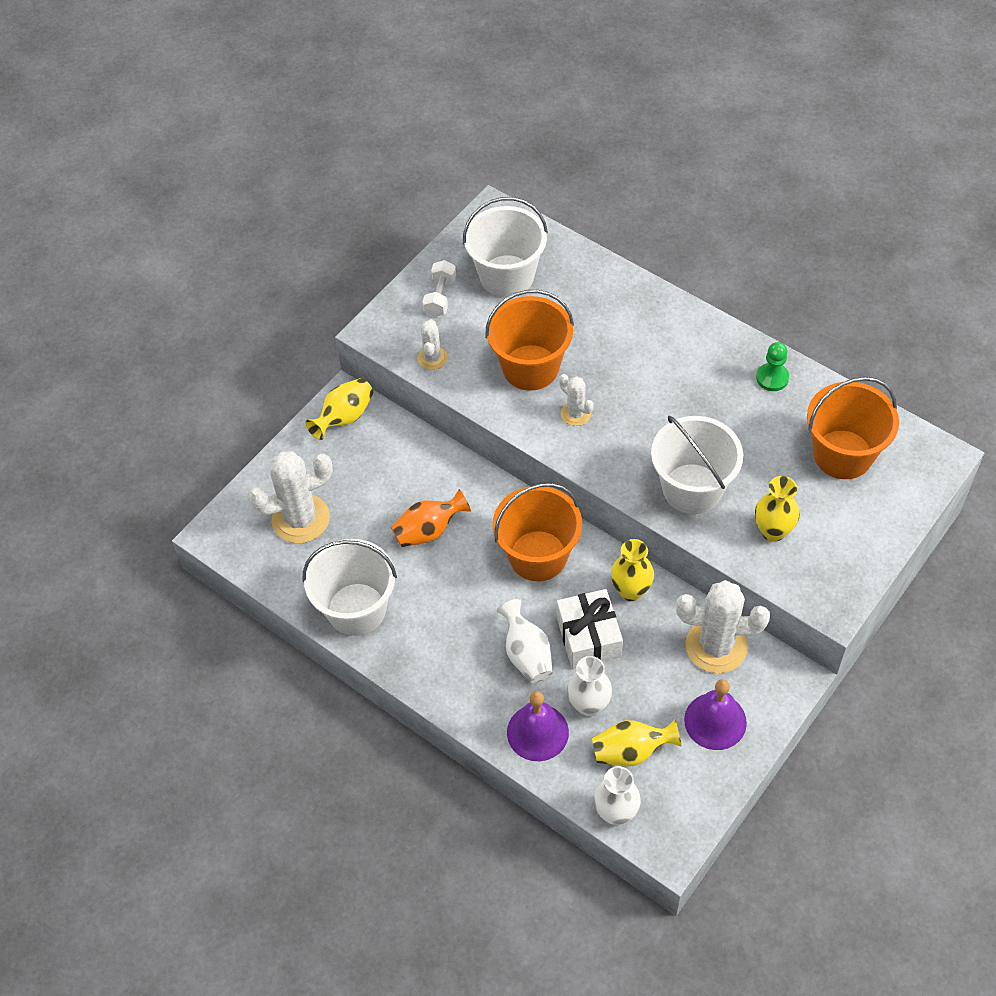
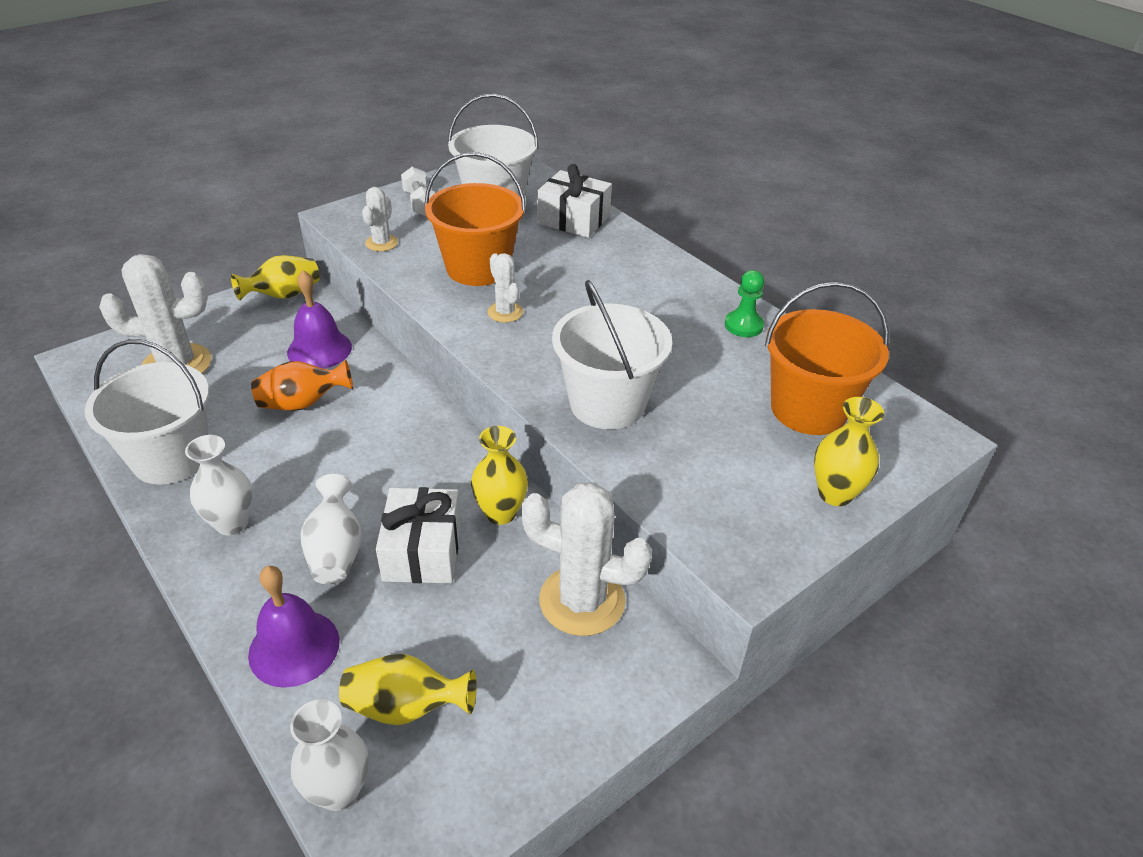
camera: 10 degrees right, 15 degrees down
white dumbbell [422,260,456,317] -> white dumbbell turned 45 degrees counterclockwise [401,167,435,216]
orange bucket [493,483,582,581] -> none
white vase [567,656,612,717] -> white vase moved to [185,435,253,535]
purple bell [684,679,747,750] -> purple bell moved to [287,270,352,369]
yellow vase [755,476,800,542] -> yellow vase moved to [814,397,884,506]
none -> white gift [537,164,612,238]

